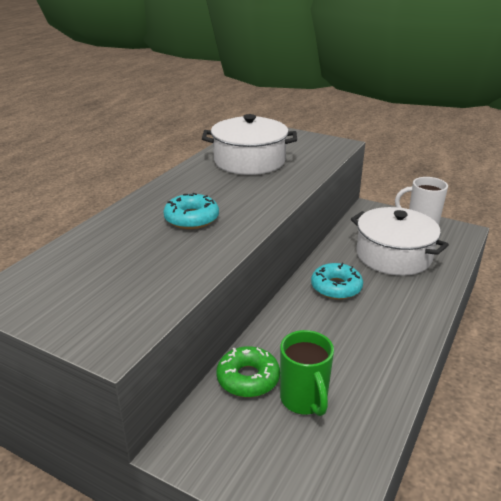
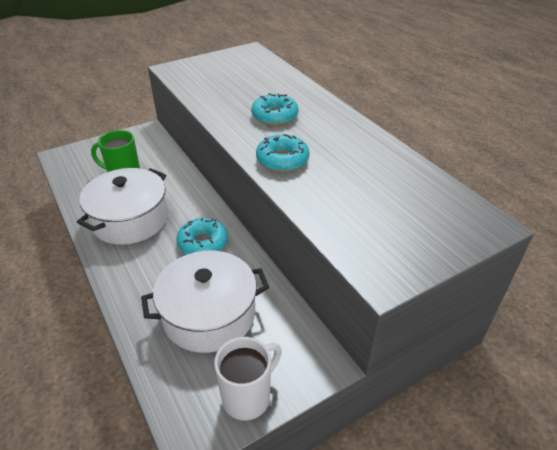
camera: 120 degrees right, 10 degrees up
white pot [202,114,297,175] -> white pot moved to [77,168,168,245]
green donut [216,346,280,397] -> none
none -> turquoise donut [256,134,310,172]

